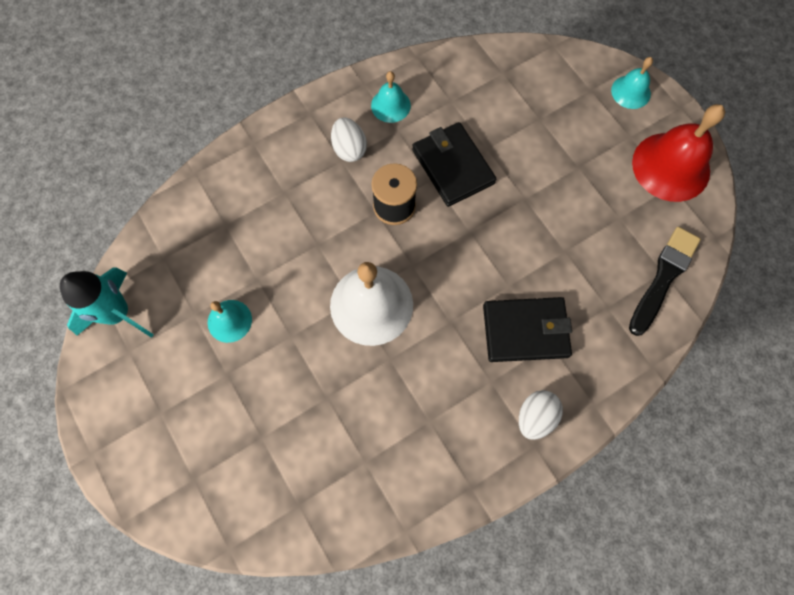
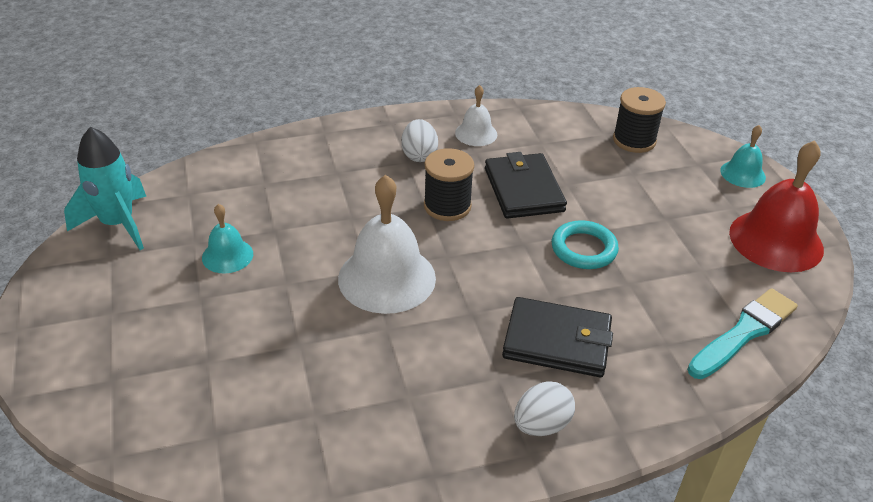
camera: 15 degrees right, 30 degrees down
turquoise bell [371,71,411,123] -> white bell [455,85,497,146]
black brush [629,227,701,336] -> turquoise brush [687,288,798,379]
none -> turquoise ring [552,220,619,269]
none -> black spool [613,87,666,153]

